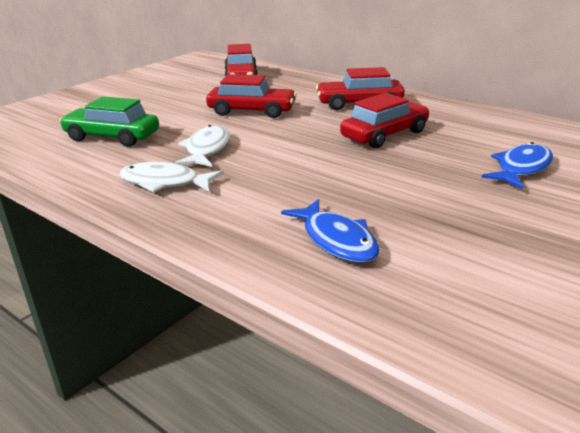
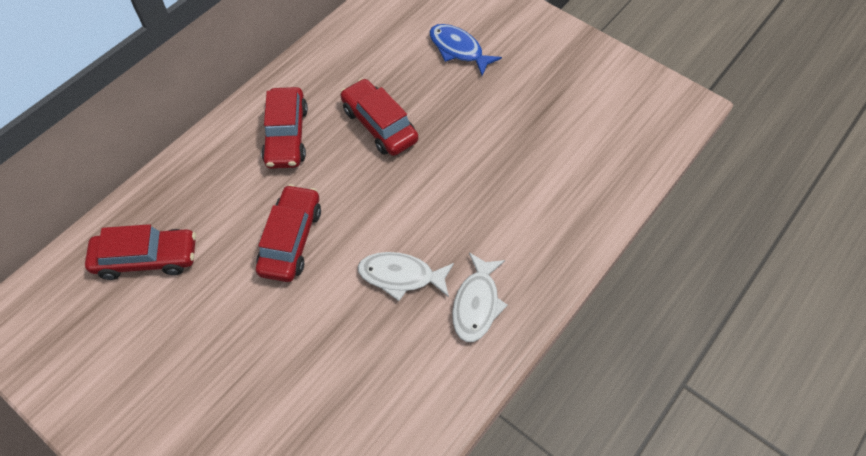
camera: 90 degrees left, 30 degrees up
green car [59,96,159,147] -> none
blue fish [281,199,380,263] -> none

